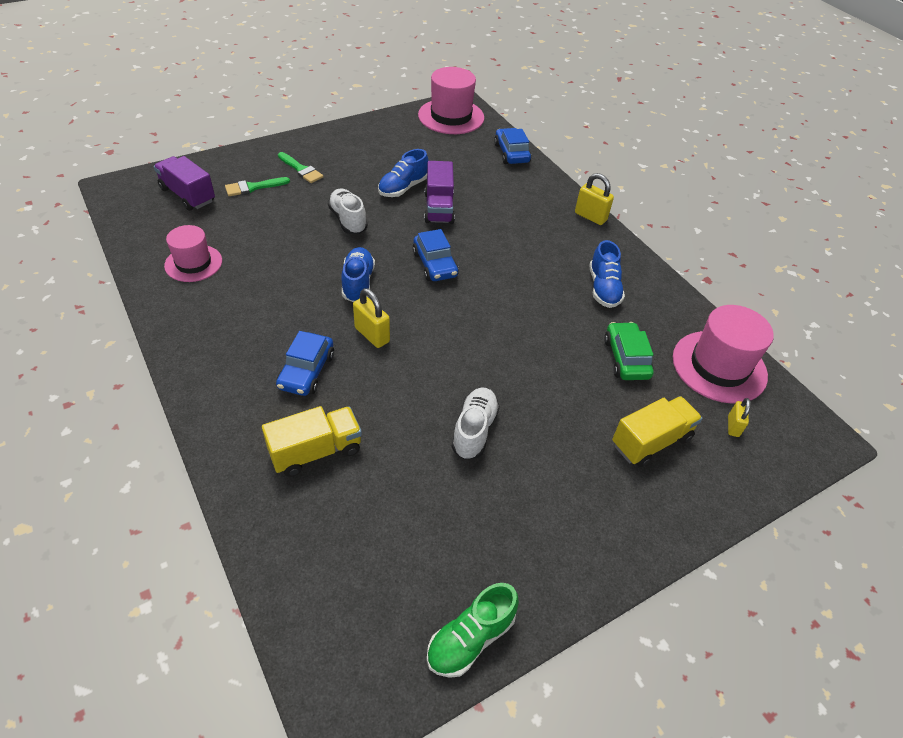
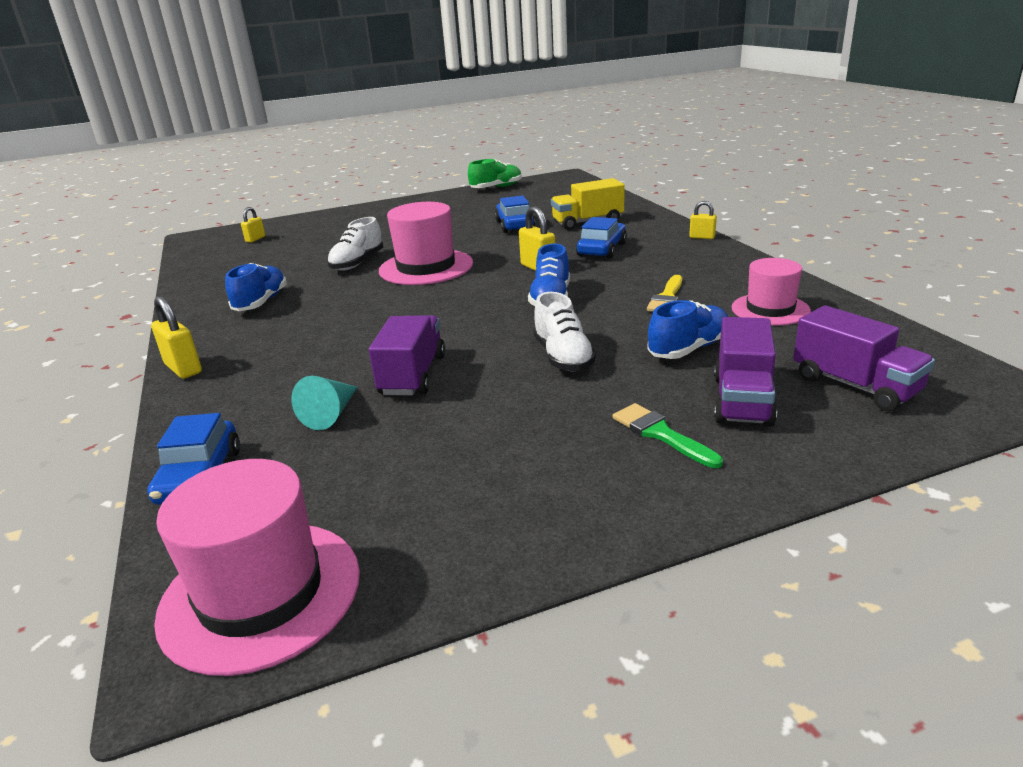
camera: 165 degrees left, 20 degrees down
green brush [225,177,290,196] -> purple truck [714,317,777,427]
blue shoe [378,149,429,197] -> blue shoe moved to [647,300,728,359]
blue car [412,229,459,281] -> blue car moved to [495,195,535,233]
white shoe [451,388,500,460] -> white shoe moved to [327,217,384,271]
green car [604,322,654,380] -> none
yellow truck [612,396,702,467] -> none
pink hat [673,305,774,404] -> pink hat moved to [379,202,473,285]
none -> turquoise cone [291,376,358,430]
none -> yellow brush [647,275,682,312]
none -> yellow padlock [689,201,717,239]

